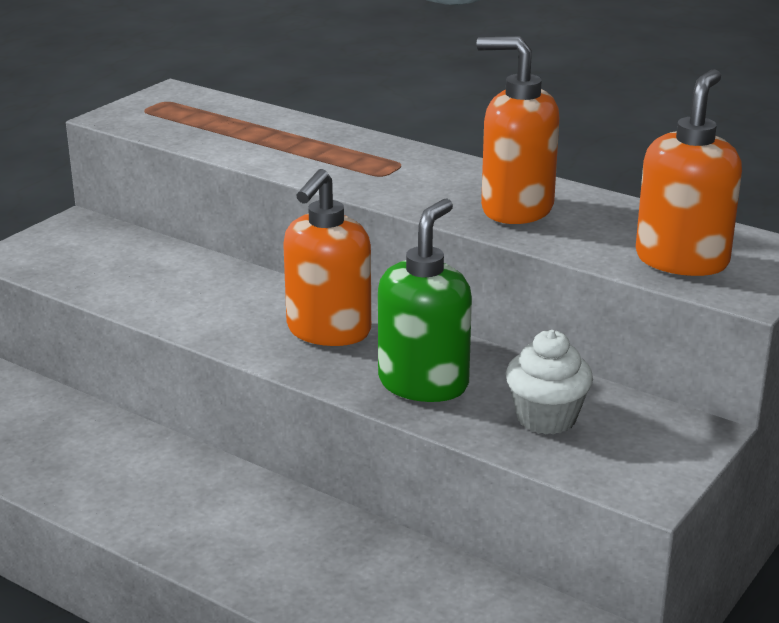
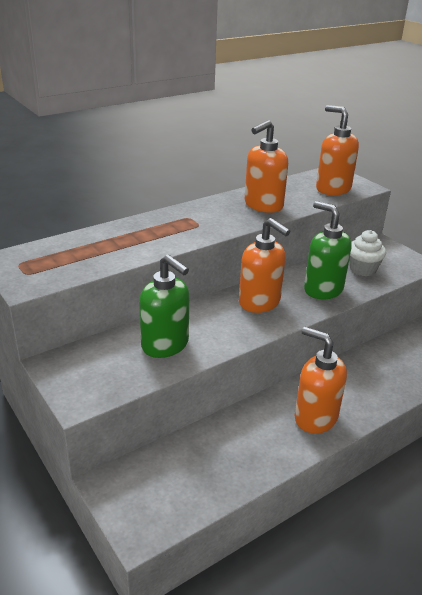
camera: 70 degrees left, 5 degrees up
none -> green soap dispenser [139,254,189,358]
none -> orange soap dispenser [294,327,347,434]

